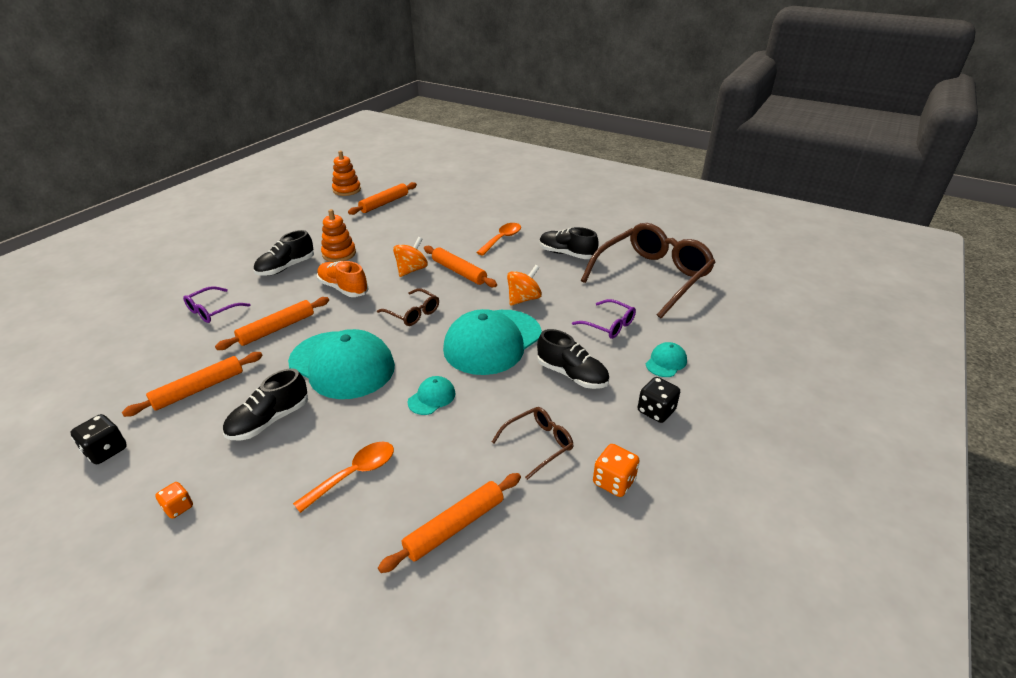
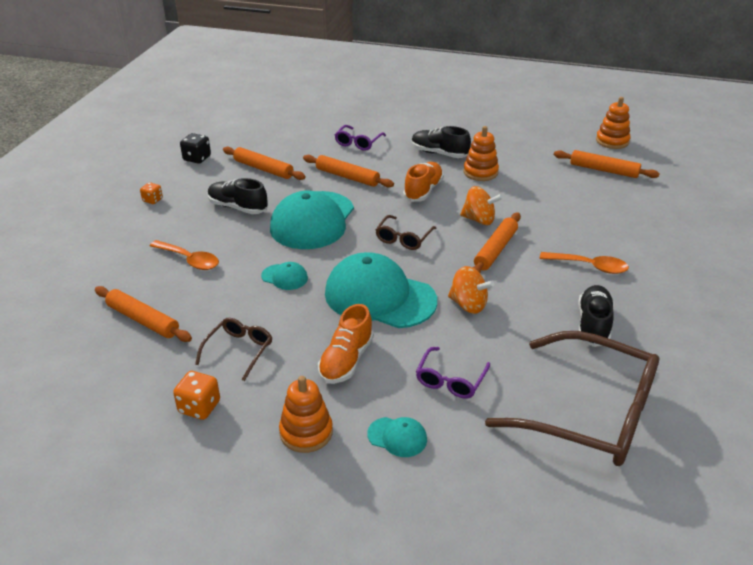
camera: 75 degrees right, 0 degrees up
purple glasses [183,286,251,323] -> purple glasses turned 90 degrees counterclockwise [335,125,386,151]
brown glasses [492,407,573,480] -> brown glasses turned 105 degrees counterclockwise [195,318,272,381]
black shoe [537,329,609,389] -> orange shoe [318,304,374,384]
black dice [638,377,680,423] -> orange stacking toy [279,376,333,453]

